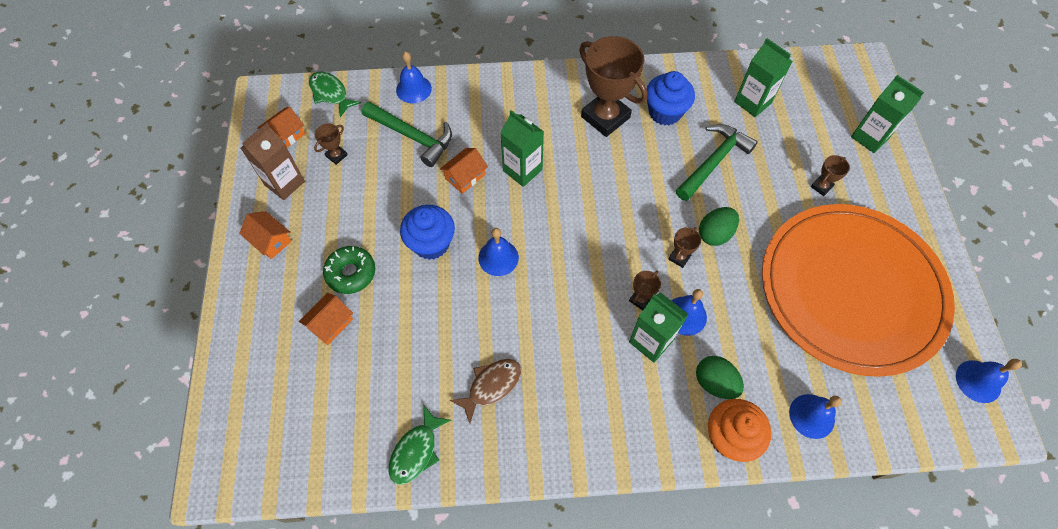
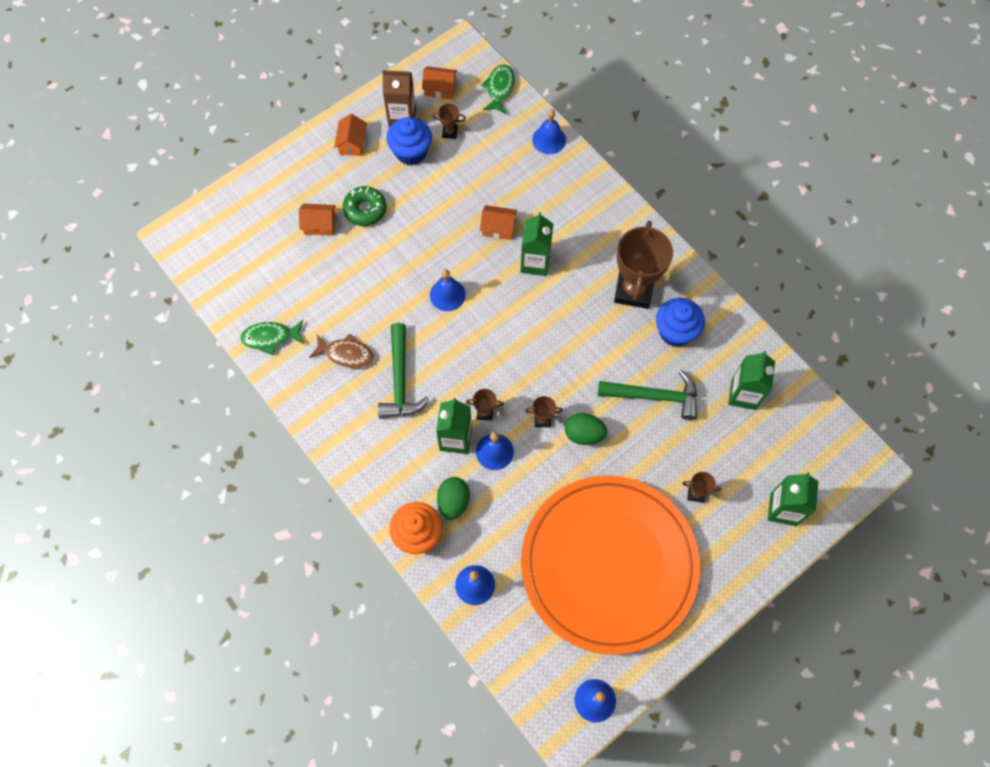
camera: 55 degrees right, 5 degrees up
green hammer [362,102,452,167] -> green hammer moved to [378,323,429,418]
blue cupcake [400,205,455,260] -> blue cupcake moved to [386,117,432,165]

